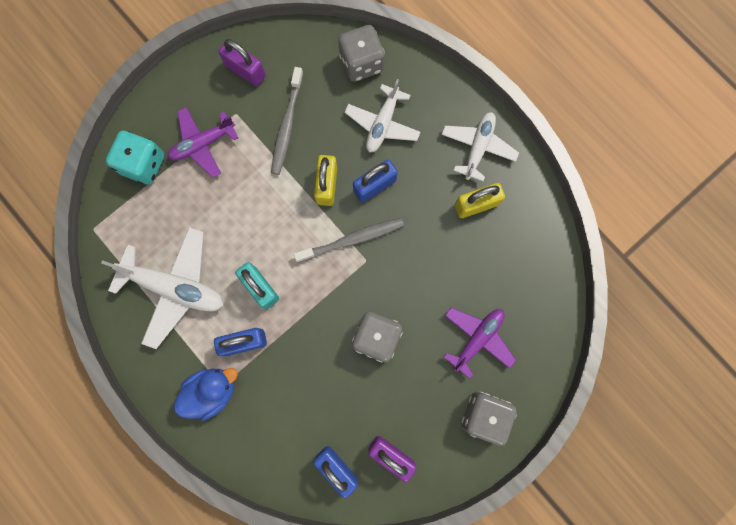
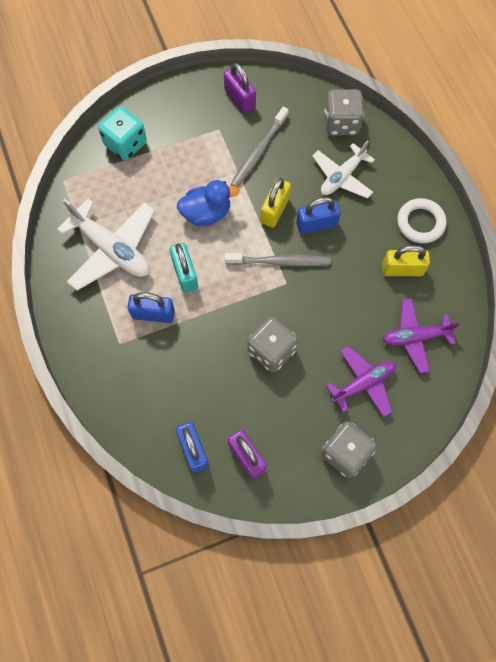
camera: 20 degrees right, 10 degrees down
purple plane [167,107,238,178] -> purple plane moved to [382,298,460,373]
blue duck [174,368,238,421] -> blue duck moved to [177,180,239,226]
white plane [442,112,519,181] -> white ring [397,198,446,243]

